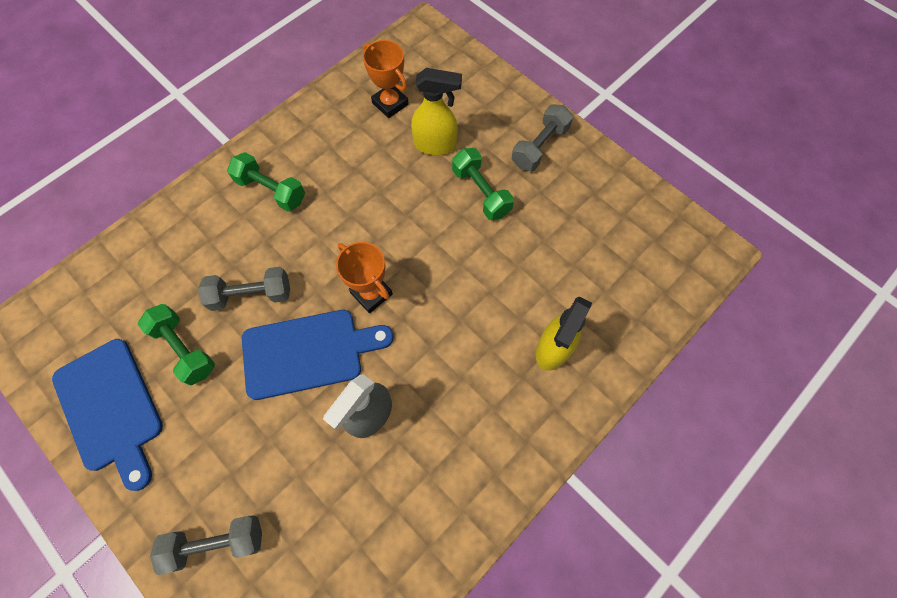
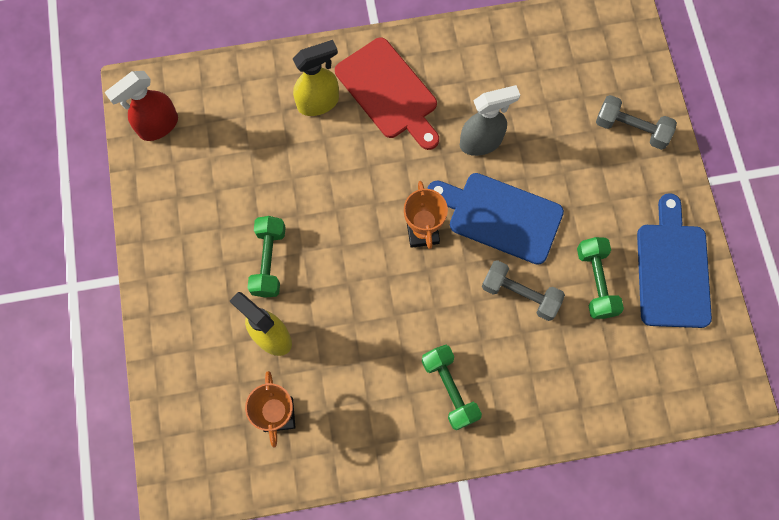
camera: 145 degrees left, 5 degrees up
grey dumbbell [512,104,573,171] -> none
none -> red spray bottle [105,71,178,141]
none -> red cutting board [335,37,439,150]

